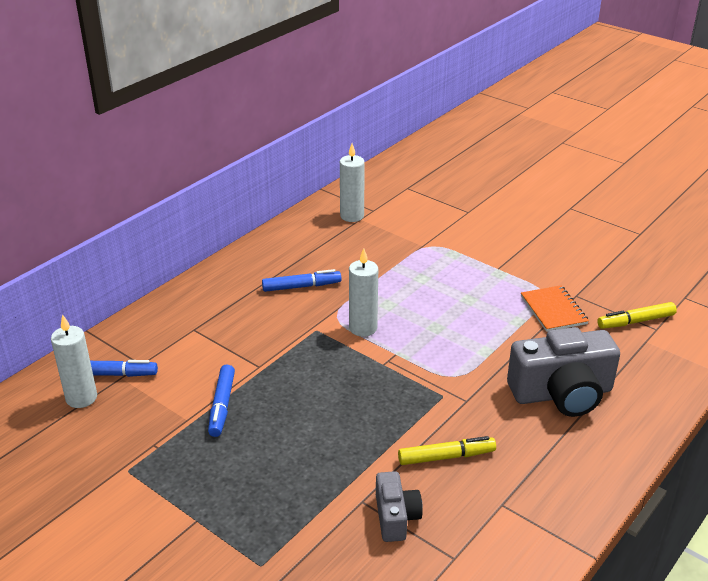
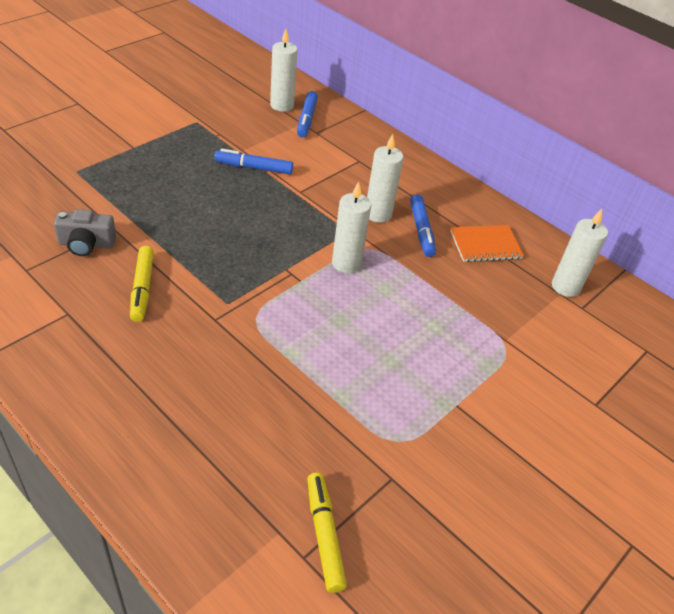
camera: 90 degrees right, 10 degrees up
grey camera [507,327,620,417] -> none
orange notebook [521,285,589,332] -> orange notebook moved to [450,225,524,262]
none -> white candle [367,134,404,223]

